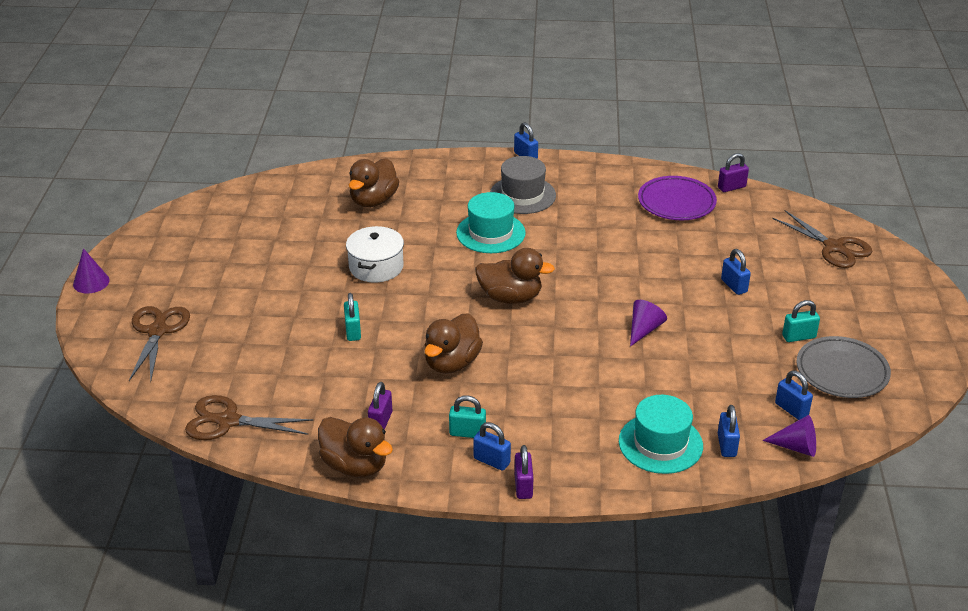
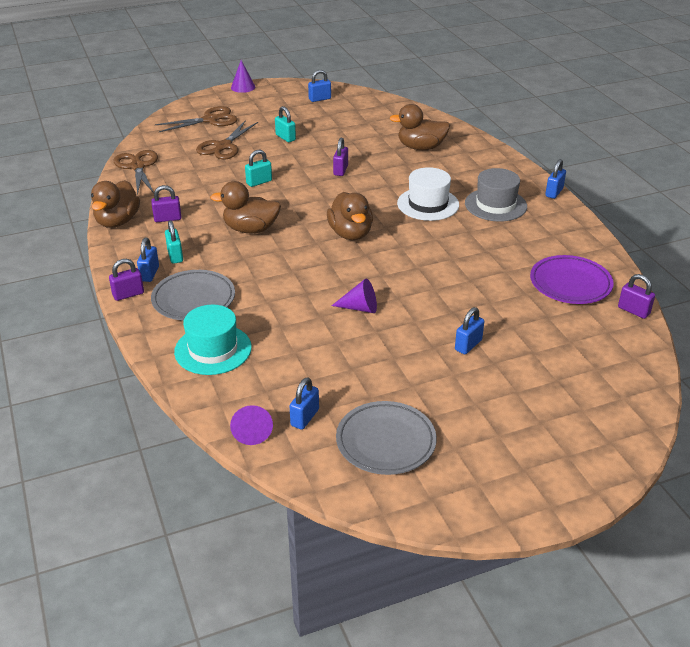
camera: 65 degrees right, 0 degrees up
white pot [346,226,404,283] -> purple padlock [333,138,348,176]
turquoise hat [456,192,526,253] -> white hat [397,167,459,221]
blue padlock [718,405,740,457] -> blue padlock moved to [308,70,331,102]
brown scissors [772,210,872,268] -> brown scissors moved to [196,120,258,159]
turquoise padlock [782,300,820,342] -> turquoise padlock moved to [275,106,296,142]
none -> grey plate [151,270,235,321]

